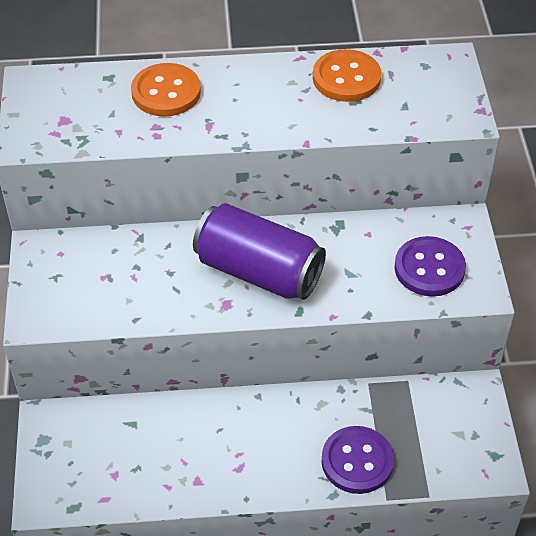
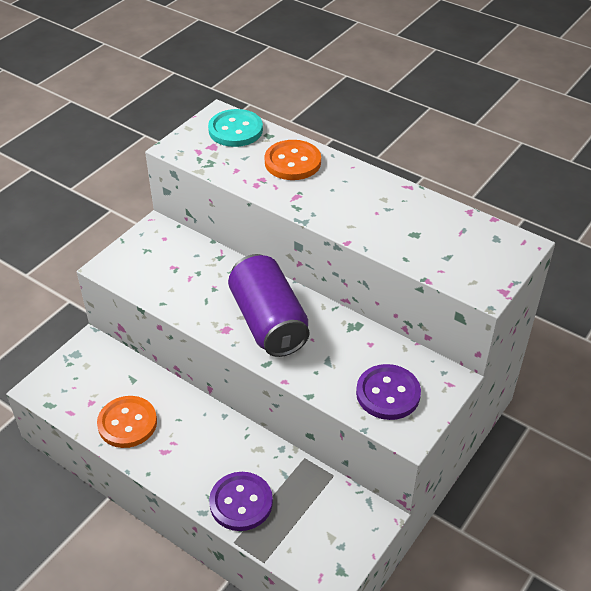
camera: 40 degrees right, 5 degrees down
orange button [313,49,382,102] -> orange button moved to [97,396,157,448]
none -> turquoise button [208,109,263,147]

